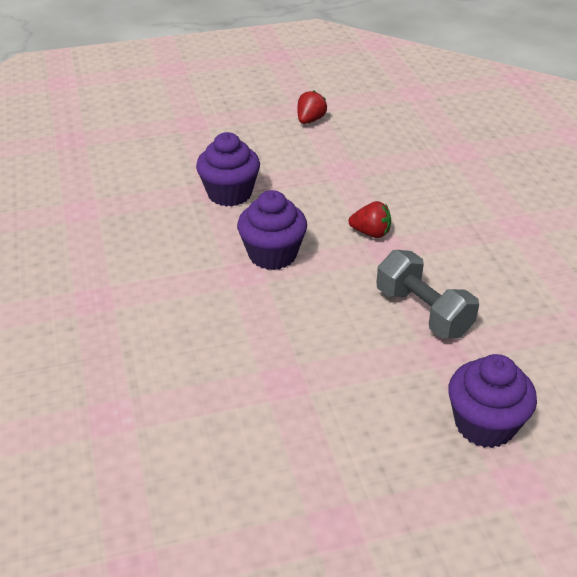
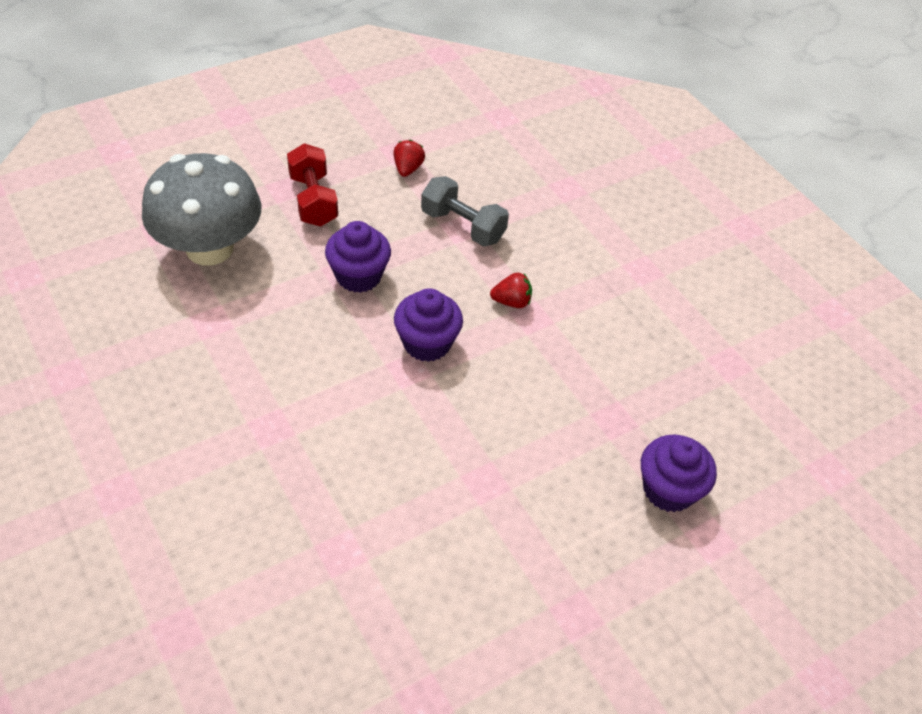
camera: 20 degrees left, 10 degrees up
grey dumbbell [376,250,479,338] -> grey dumbbell moved to [421,176,509,246]
none -> grey mushroom [142,153,262,266]
none -> red dumbbell [287,143,338,227]

